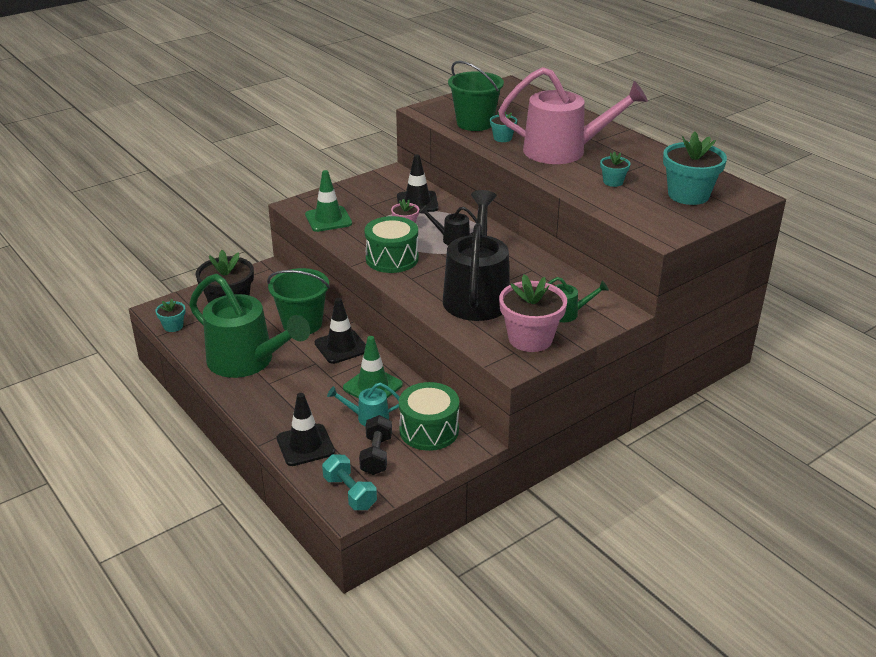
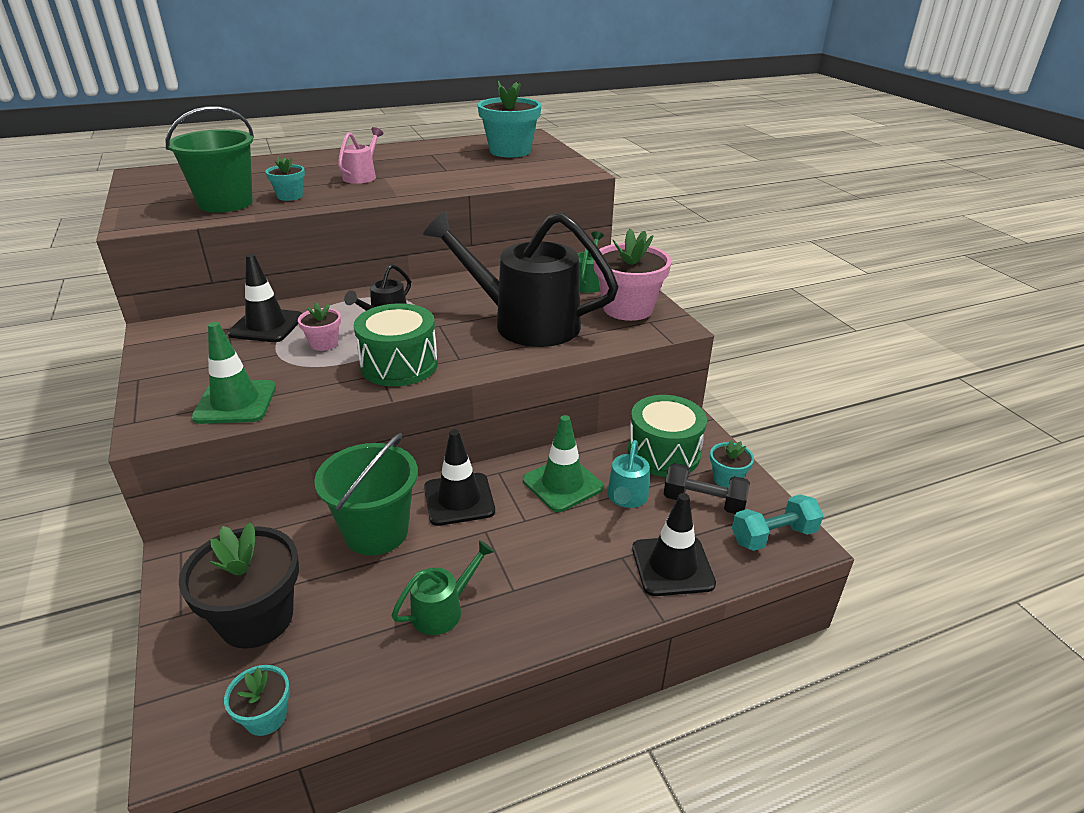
camera: 75 degrees left, 0 degrees up
green watering can [189,274,310,378] -> green watering can [392,540,495,635], size x0.44
pink watering can [498,67,648,164] -> pink watering can [338,127,383,184], size x0.44
turquoise flower pot [600,151,631,187] -> turquoise flower pot moved to [710,440,754,488]

